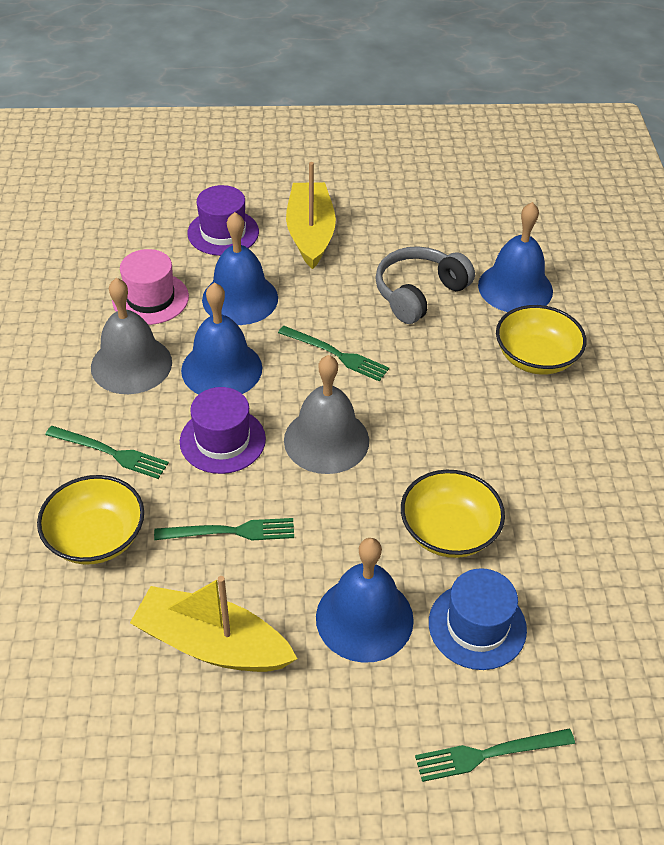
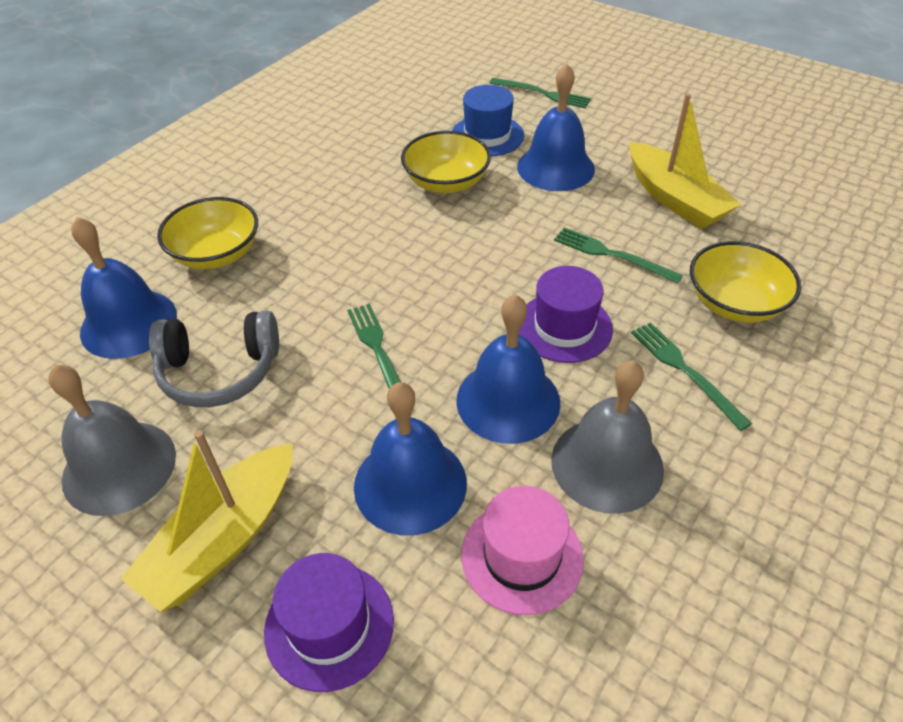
camera: 140 degrees left, 0 degrees up
grey bell [284,355,369,474] -> grey bell moved to [48,365,176,516]

